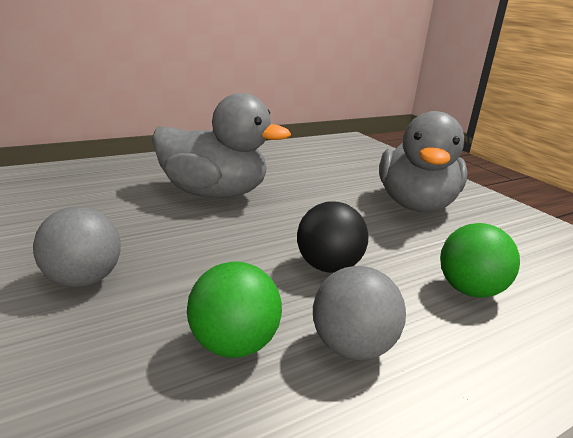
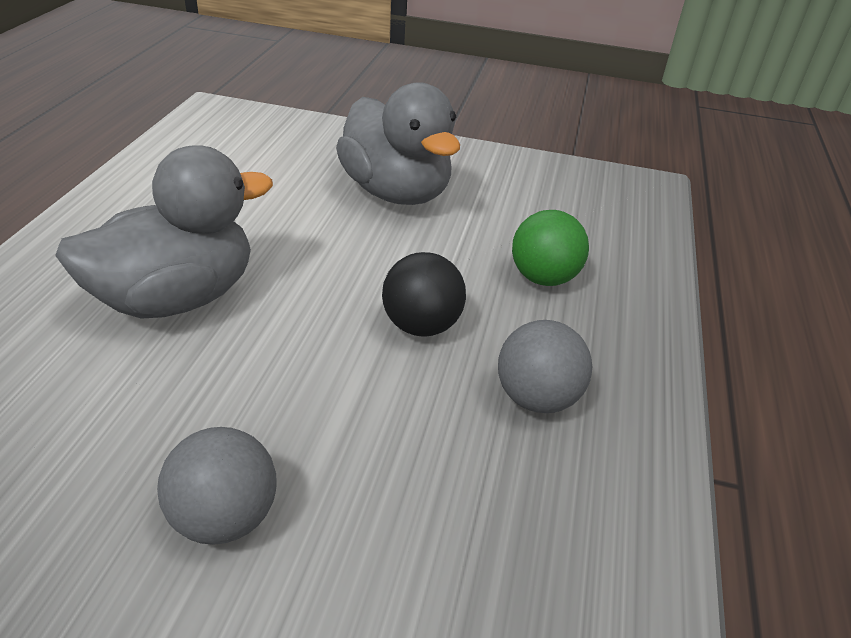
camera: 45 degrees left, 15 degrees up
green ball [187,261,282,358] -> none

